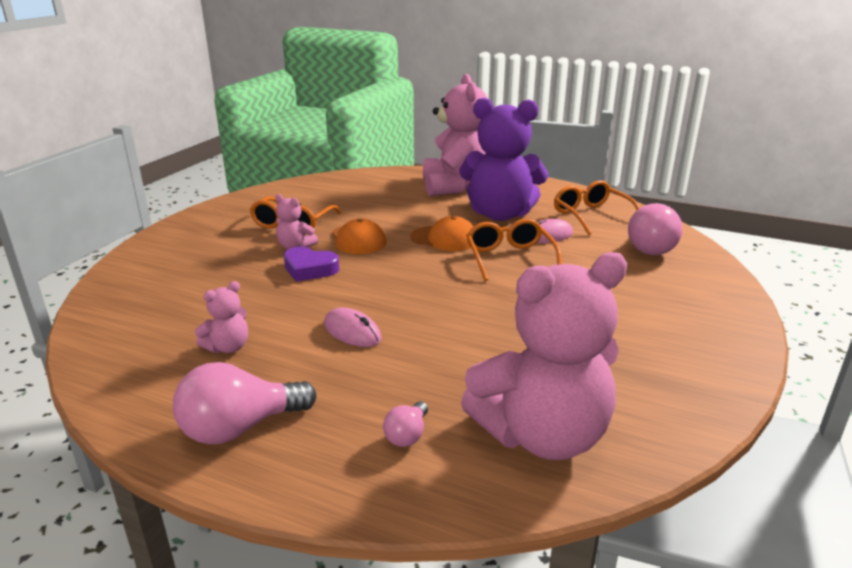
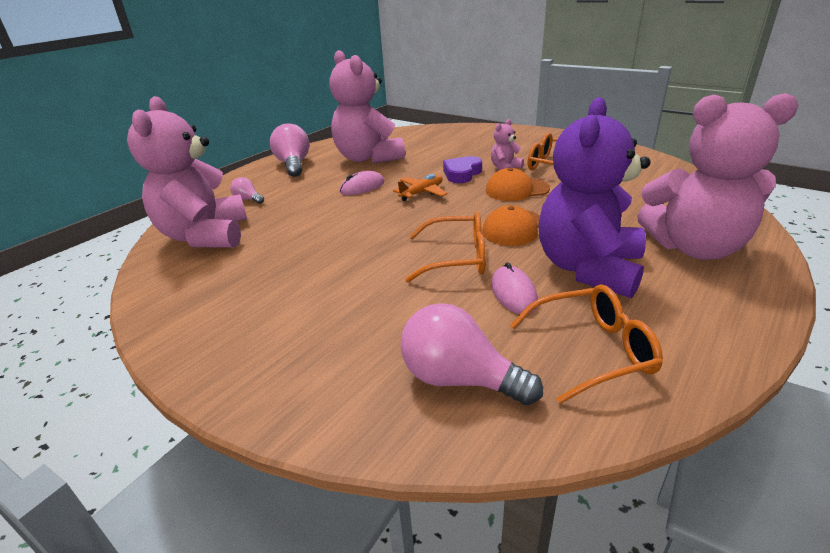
camera: 105 degrees right, 5 degrees up
pink teddy bear [195,281,248,353] -> pink teddy bear [330,50,405,164], size x2.33
none -> orange plane [393,174,447,201]

